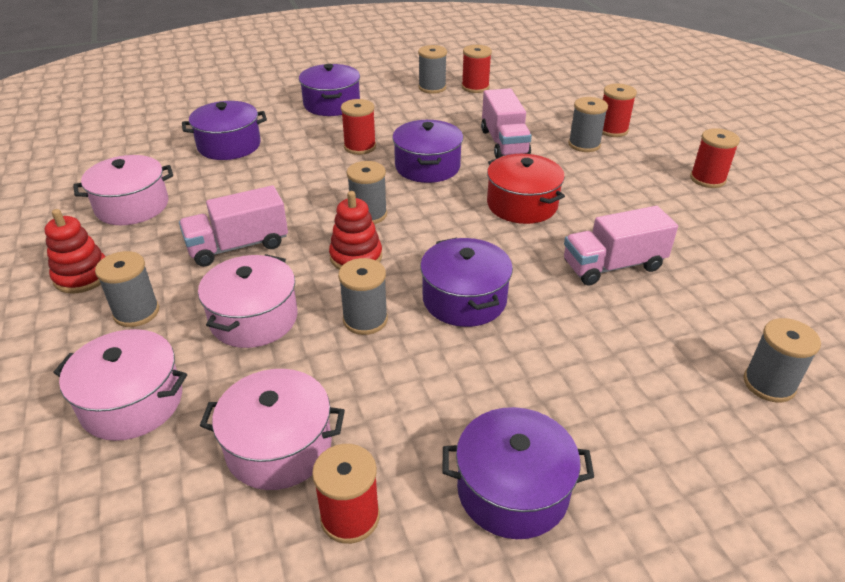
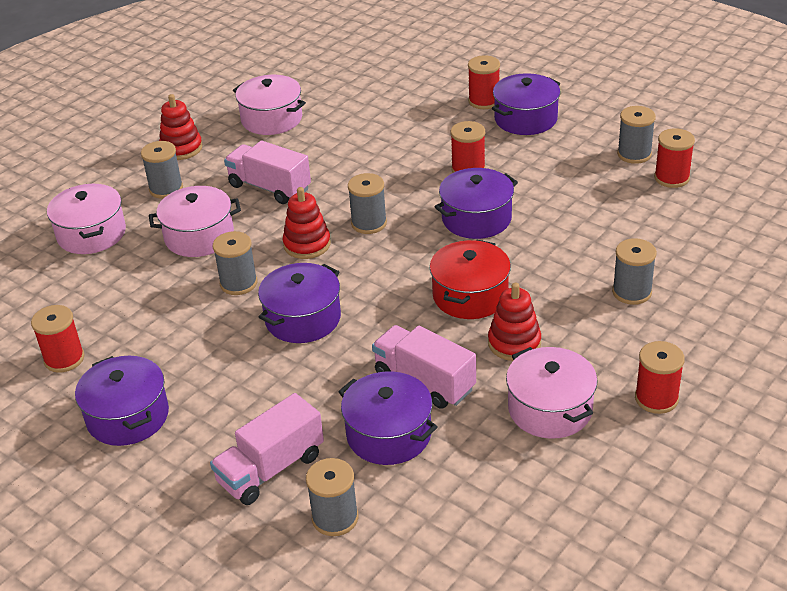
camera: 60 degrees right, 0 degrees up
purple pot [182,101,267,160] -> purple pot moved to [338,371,438,465]
pink pot [200,369,345,490] -> pink pot moved to [506,347,598,439]
pink truck [481,88,532,158] -> pink truck moved to [210,393,324,505]
red spool [602,84,637,137] -> red spool moved to [468,55,500,109]
none -> red stacking toy [488,283,541,361]

